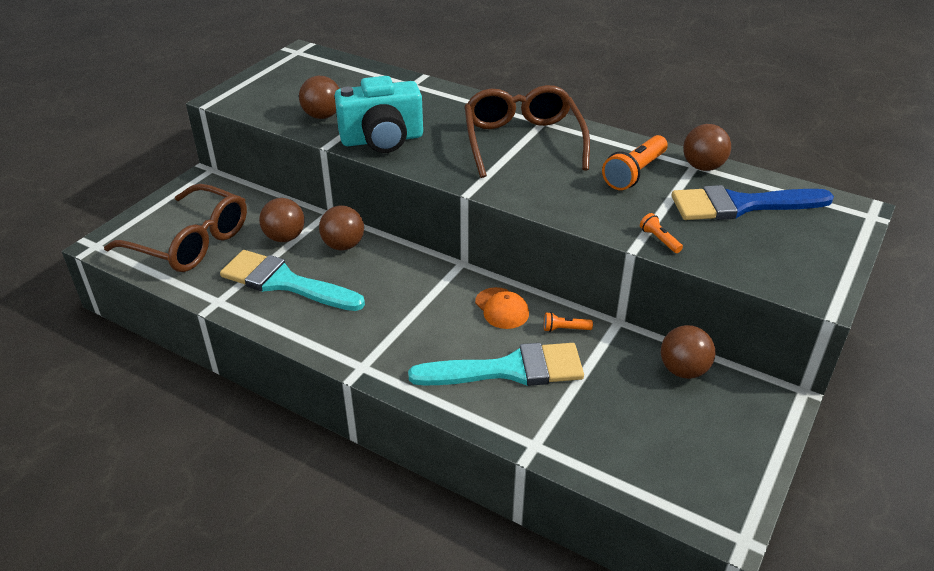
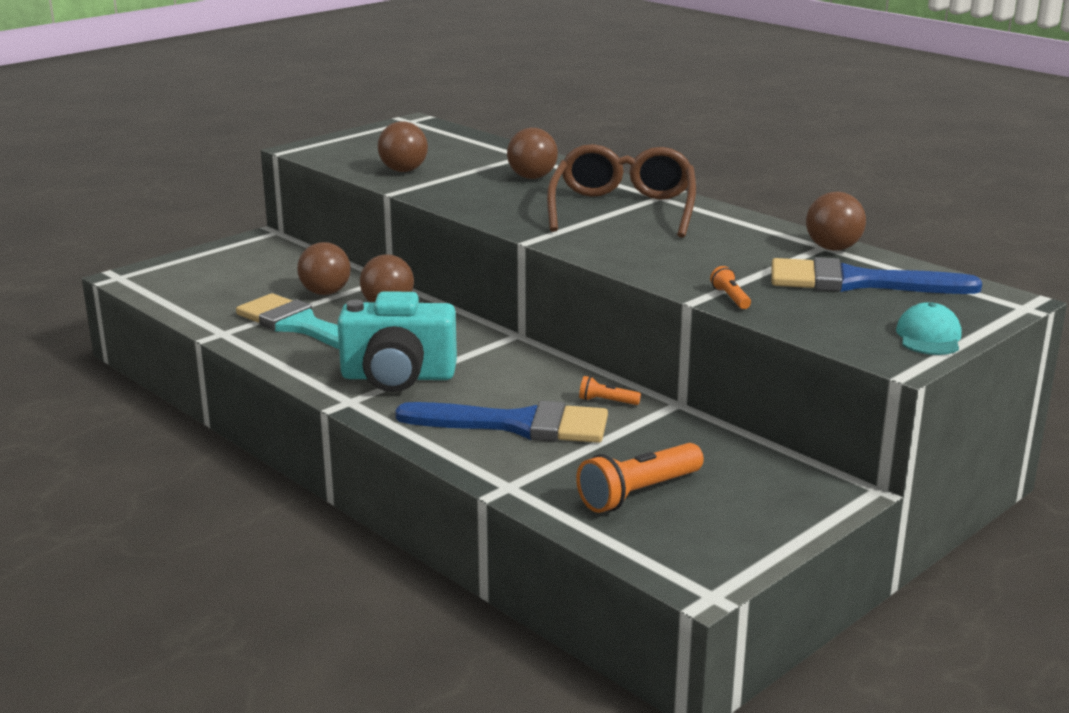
camera: 15 degrees right, 15 degrees down
brown glasses [104,184,247,272] -> none
turquoise camera [335,76,423,153] -> turquoise camera moved to [337,291,457,392]
turquoise brush [408,343,584,386] -> blue brush [395,401,608,443]
orange cap [475,287,529,329] -> none
orange flashlight [602,135,668,190] -> orange flashlight moved to [576,443,704,513]
brown ball [661,325,715,379] -> brown ball moved to [507,128,558,179]
none -> turquoise cap [896,302,961,355]

